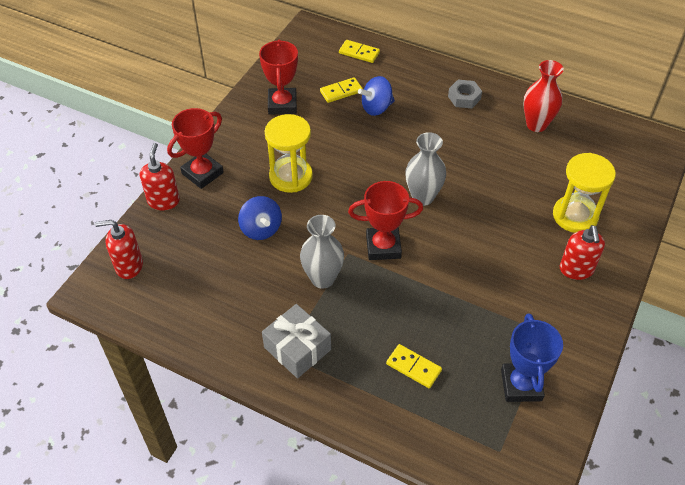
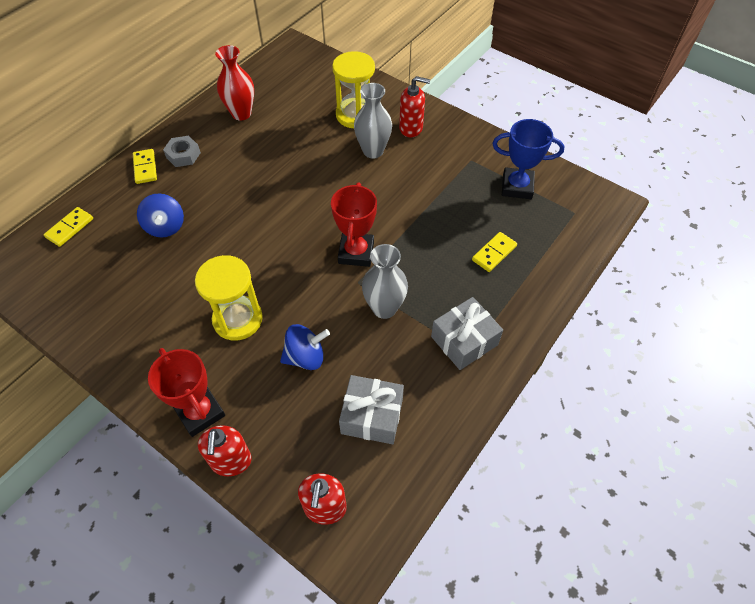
camera: 80 degrees left, 5 degrees up
red soap dispenser [140,143,180,210] -> red soap dispenser turned 105 degrees counterclockwise [198,425,252,476]
red trophy [259,40,298,115] -> none
yellow domino [320,77,363,103] -> yellow domino moved to [133,149,157,184]
grey vase [405,132,446,206] -> grey vase moved to [354,83,392,158]
none -> grey gift [339,375,404,444]

